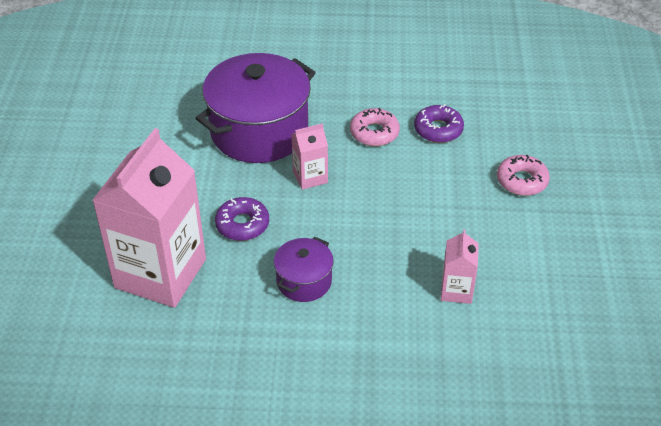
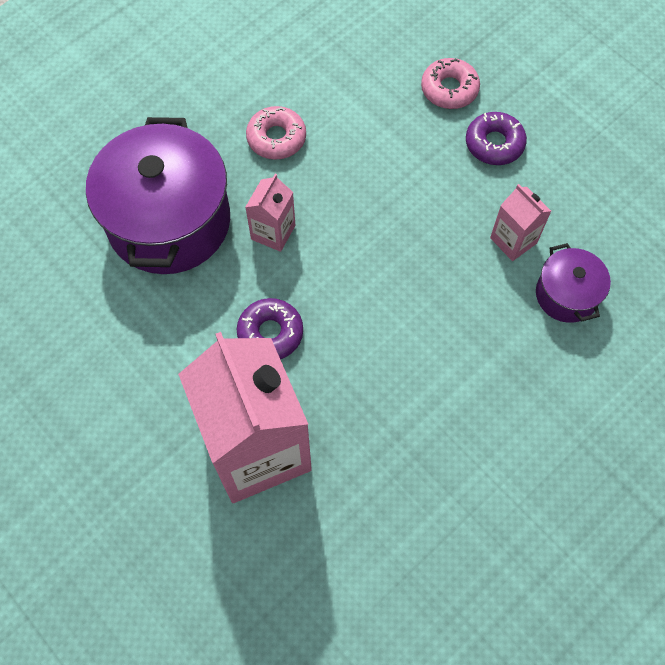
camera: 45 degrees left, 20 degrees up
purple pot [274,237,334,302] -> purple pot moved to [536,243,611,323]
purple donut [414,104,464,143] -> purple donut moved to [466,112,527,165]

